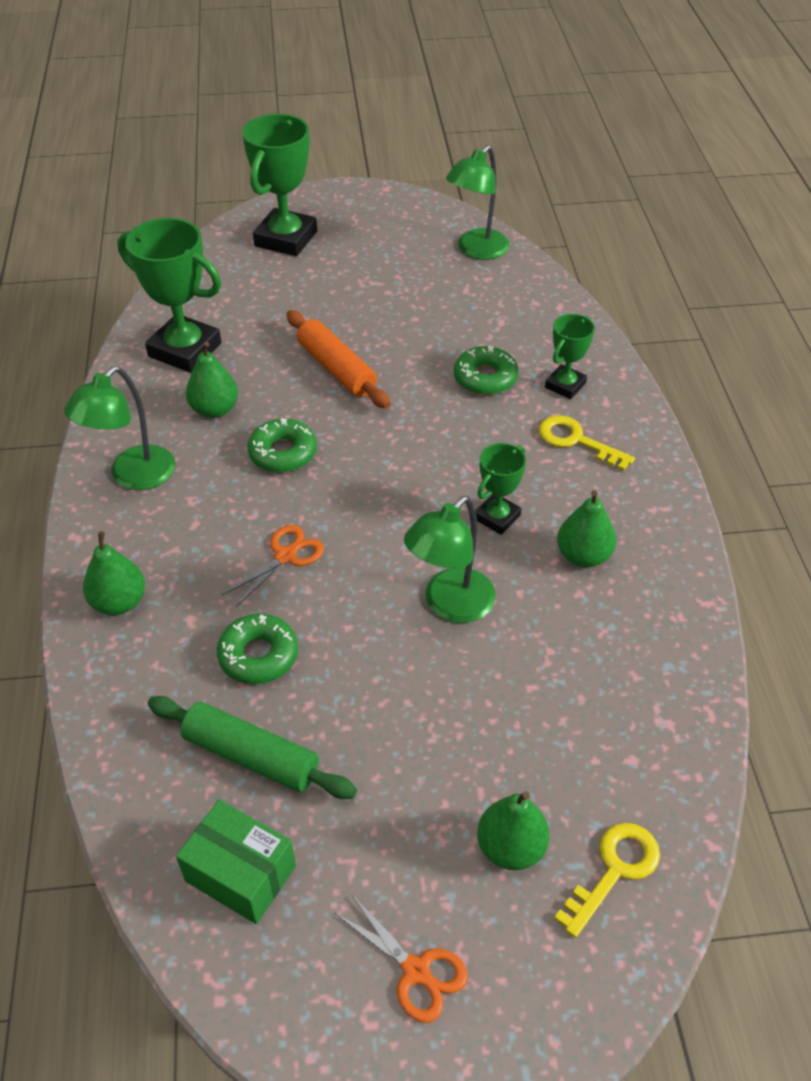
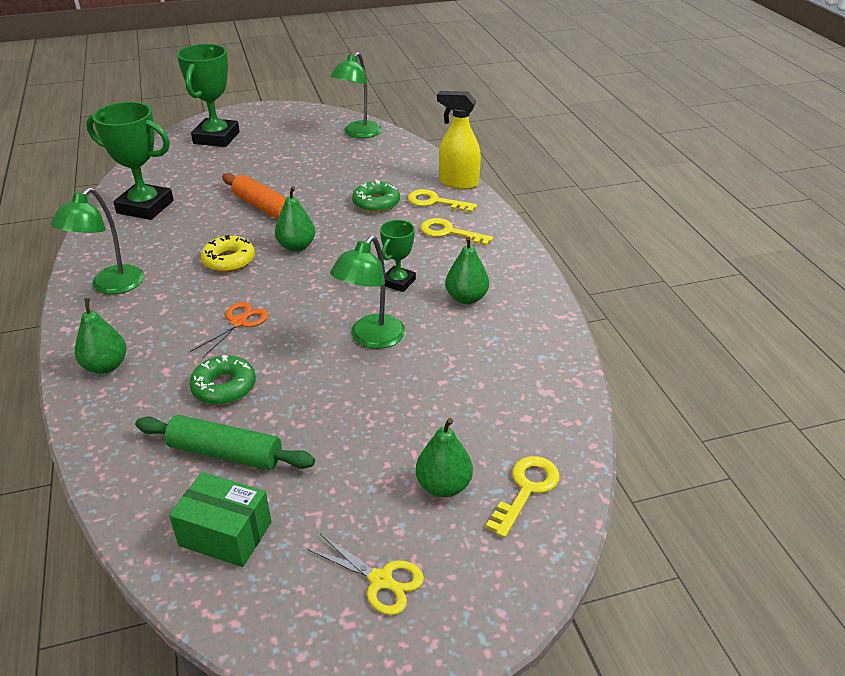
camera: 10 degrees left, 10 degrees down
green pear [186,342,238,418] -> green pear moved to [275,186,315,252]
green donut [247,418,317,472] -> yellow donut [201,235,255,272]
orange scissors [335,895,468,1023] -> yellow scissors [308,534,424,615]
green trophy [545,314,595,399] -> yellow key [408,189,477,213]
none -> yellow spray bottle [437,91,481,190]

